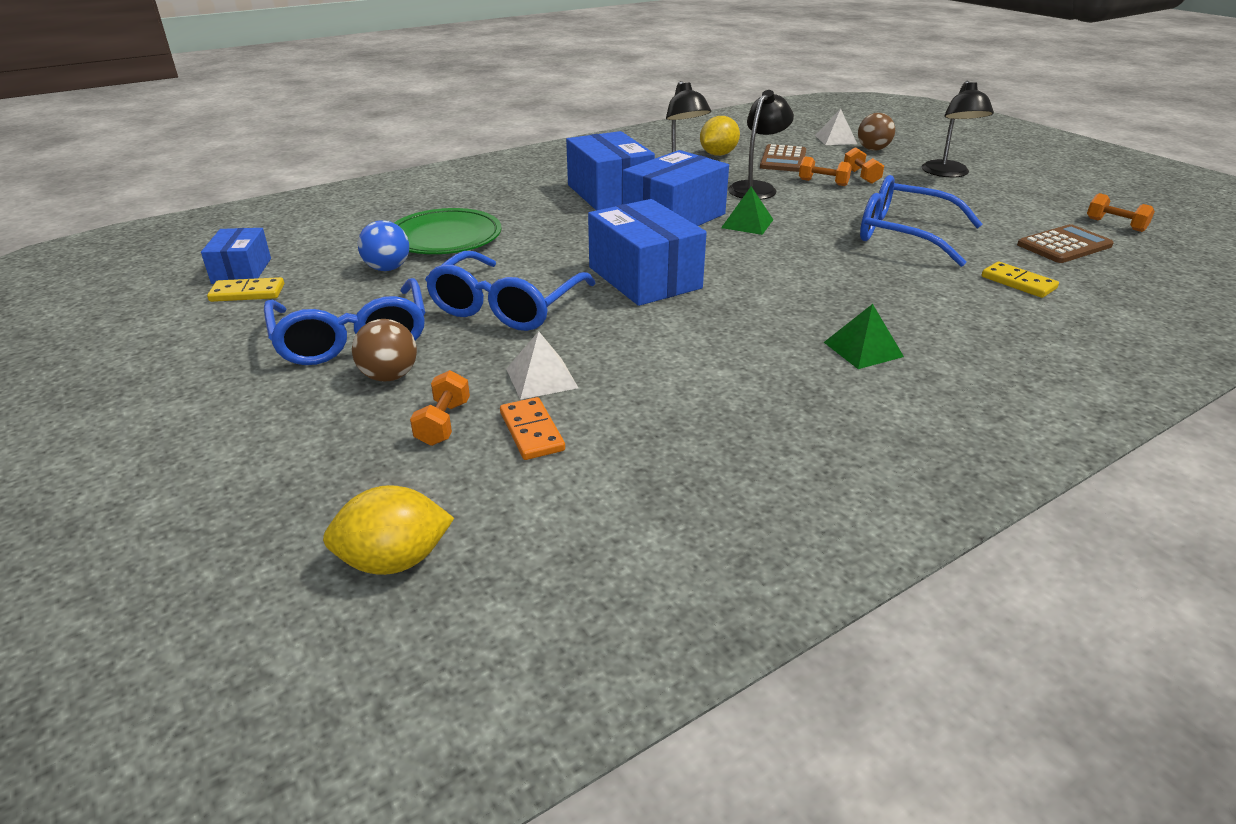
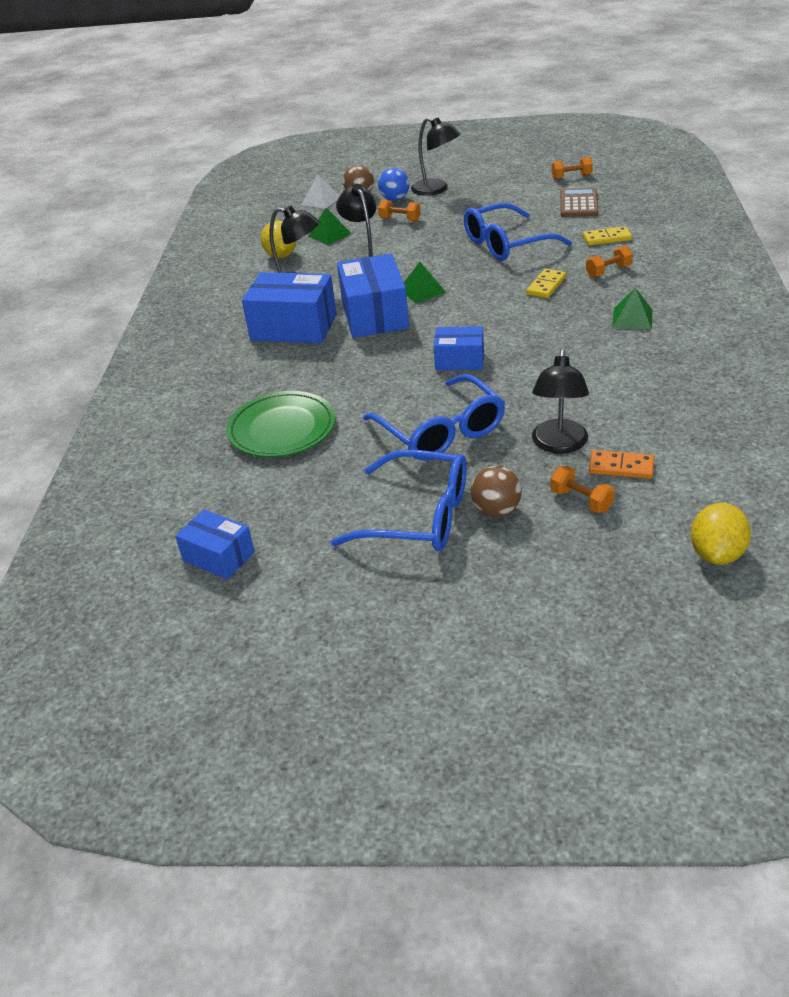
camera: 50 degrees left, 5 degrees up
yellow domino [207,277,284,302] -> yellow domino moved to [526,269,566,298]
blue ball [358,220,409,271] -> blue ball moved to [378,168,409,201]
white pyramid [506,331,578,400] -> black lamp [532,349,589,454]
blue box [588,199,707,306] -> blue box [434,326,484,370], size x0.58
brown calculator [760,144,806,172] -> green pyramid [308,208,352,245]
orange dumbbell [799,156,852,186] -> orange dumbbell moved to [586,245,633,278]

